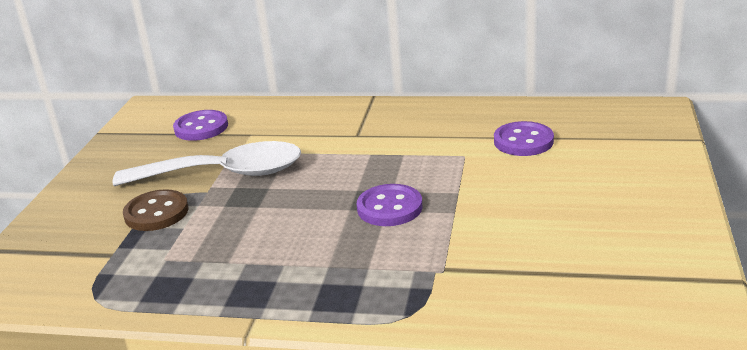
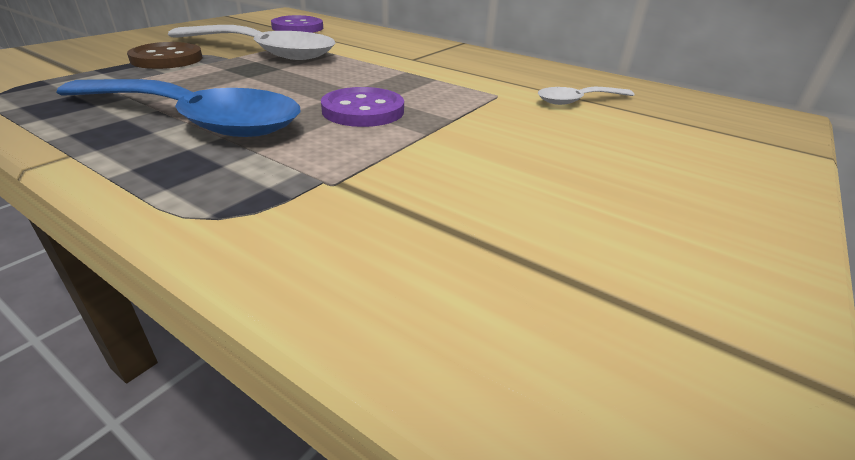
camera: 20 degrees right, 5 degrees up
purple button [494,121,554,156] -> white spoon [538,87,635,105]
none -> blue spoon [56,79,301,137]

